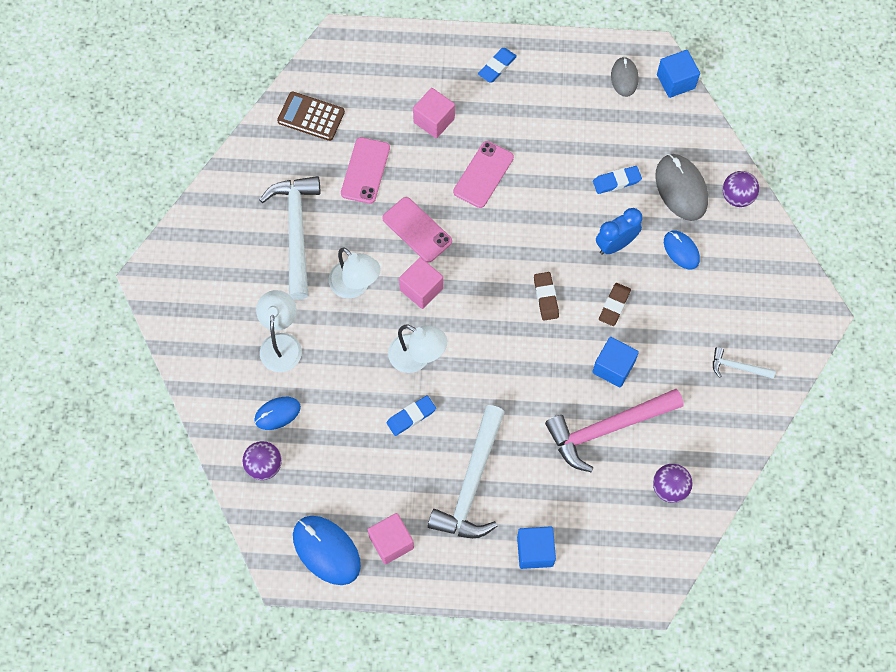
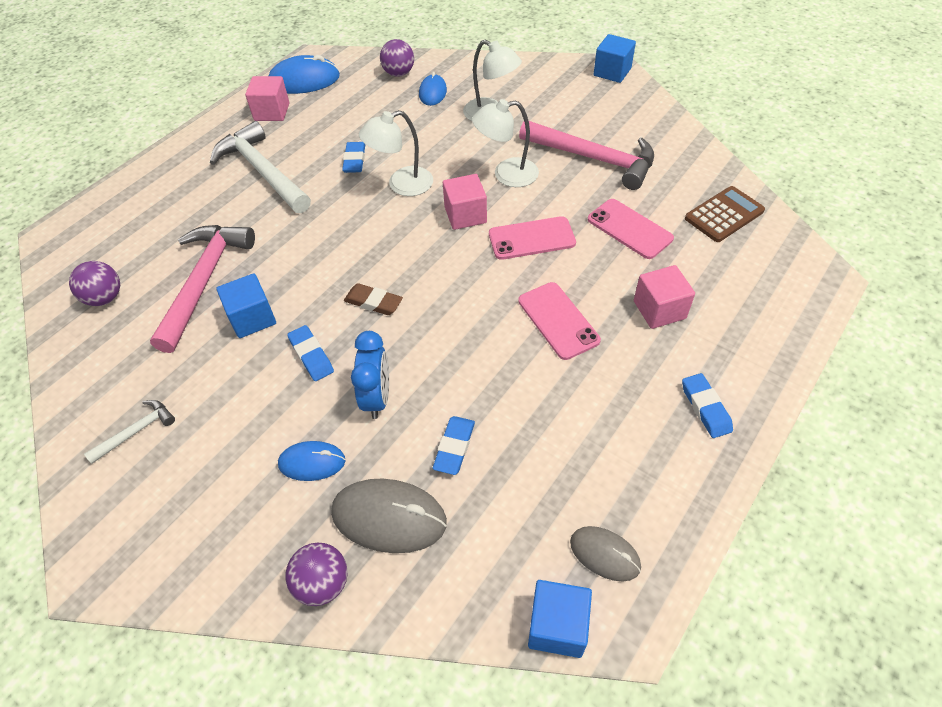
camera: 125 degrees right, 15 degrees down
white hammer [260,176,320,300] -> pink hammer [519,121,654,190]
blue cube [517,526,556,569] -> blue cube moved to [594,34,636,83]
brown eraser [599,283,631,326] -> blue eraser [287,325,334,381]

